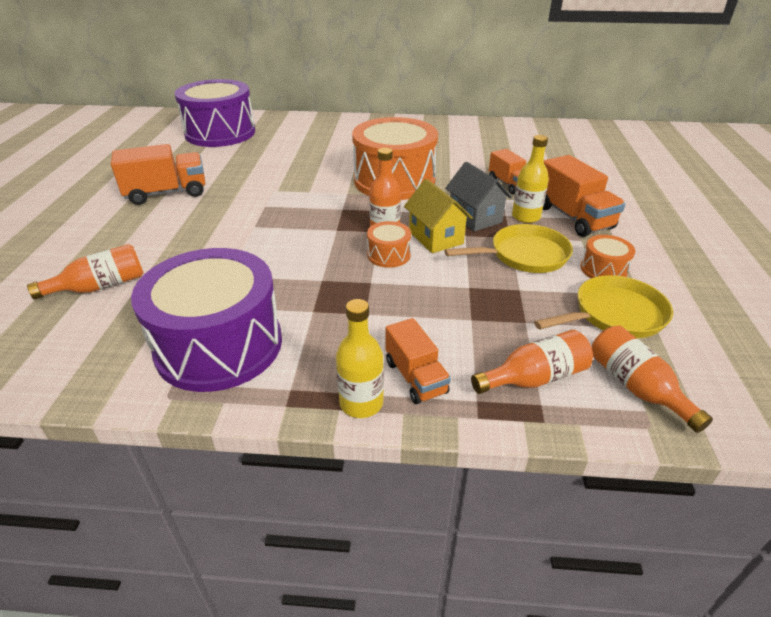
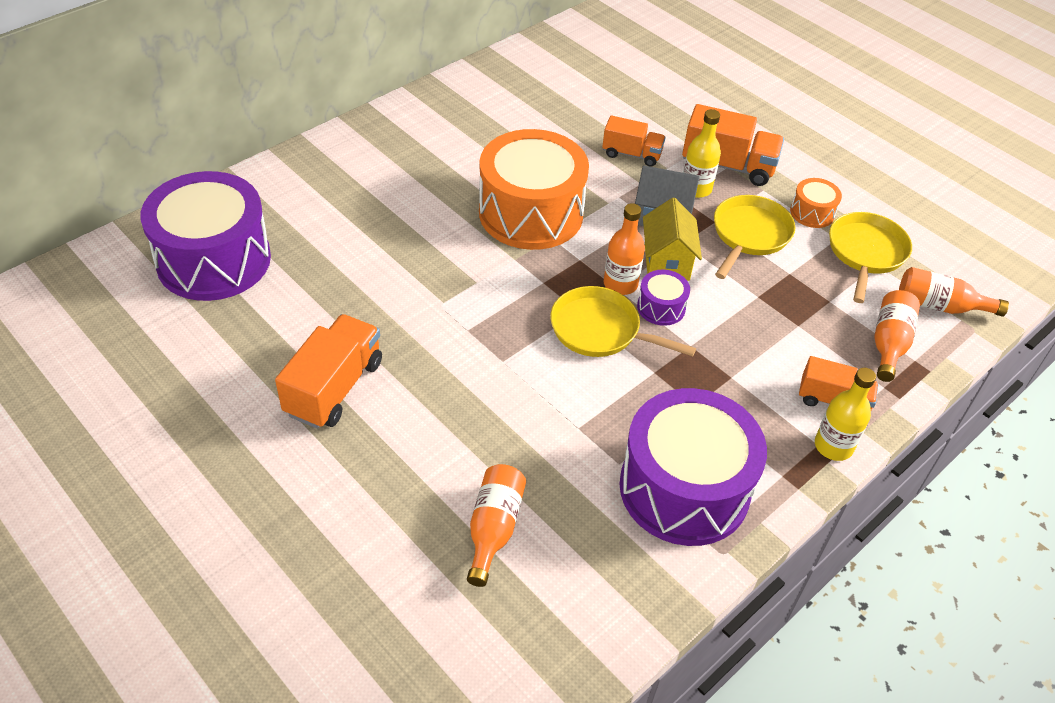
camera: 50 degrees left, 10 degrees up
orange drum [367,221,411,268] -> purple drum [637,269,690,326]
yellow house [404,179,473,253] -> yellow house turned 75 degrees clockwise [643,198,702,281]
none -> yellow pan [550,286,696,357]

